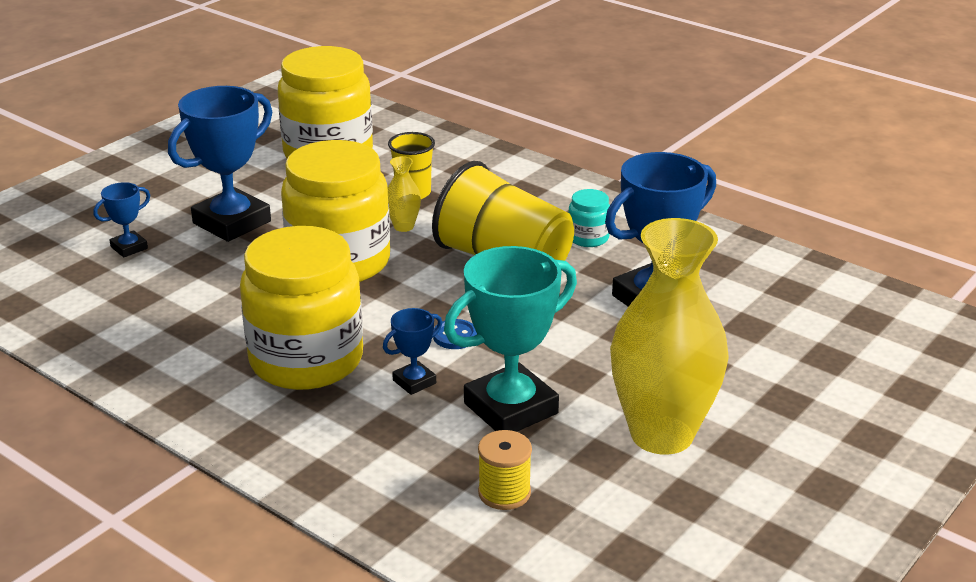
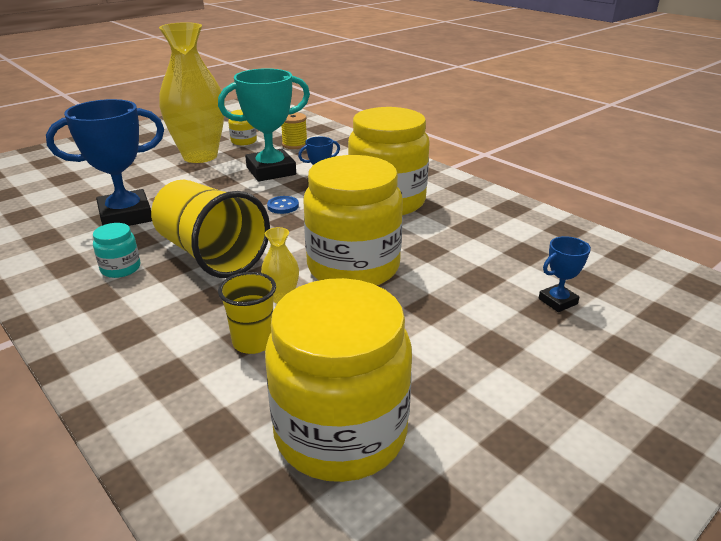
camera: 170 degrees left, 0 degrees up
blue trophy [168,86,272,242] -> none
none -> yellow jar [228,110,257,145]

